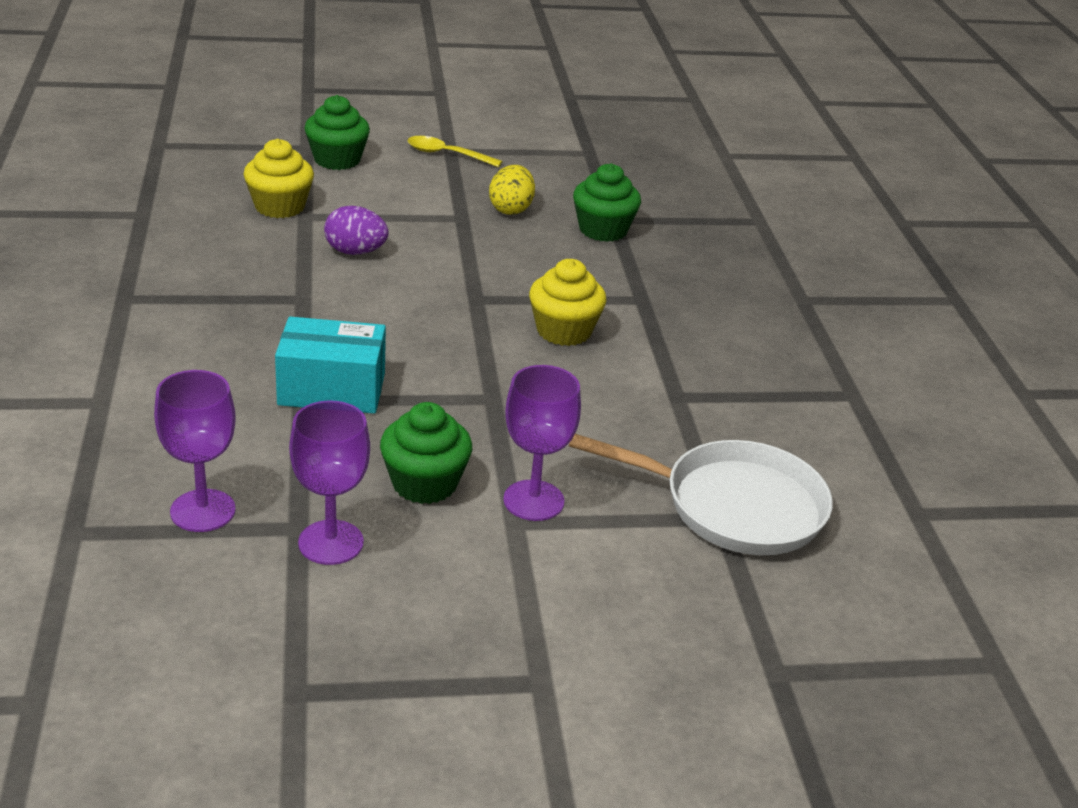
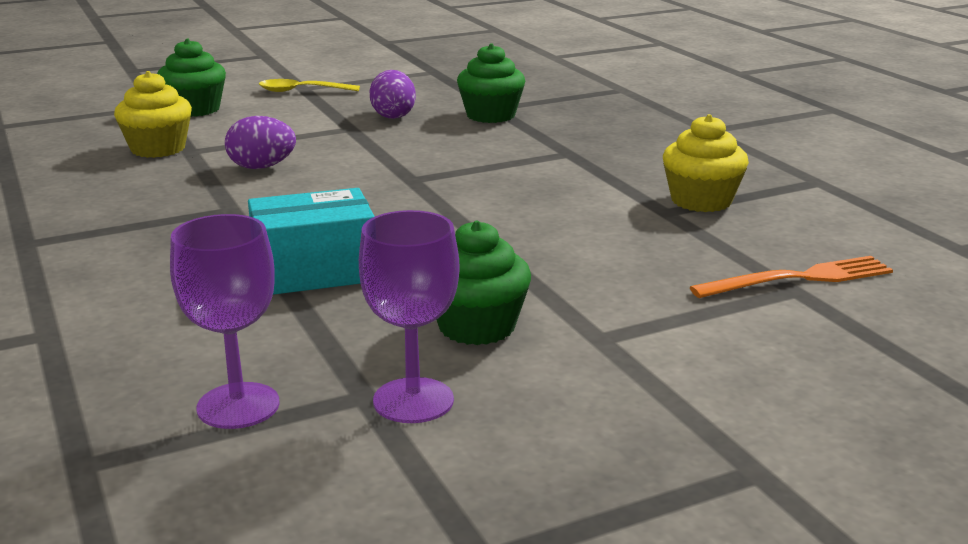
camera: 15 degrees left, 10 degrees down
yellow egg [489,165,535,215] -> purple egg [370,70,416,119]
purple goblet [503,365,581,521] -> none
yellow cupcake [529,259,607,346] -> yellow cupcake moved to [663,114,749,212]
white pan [569,434,833,555] -> orange fork [690,256,893,298]

